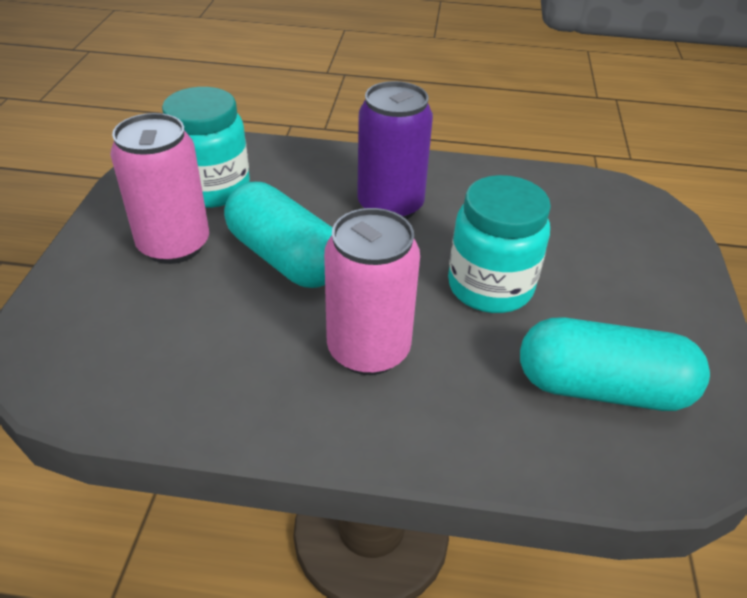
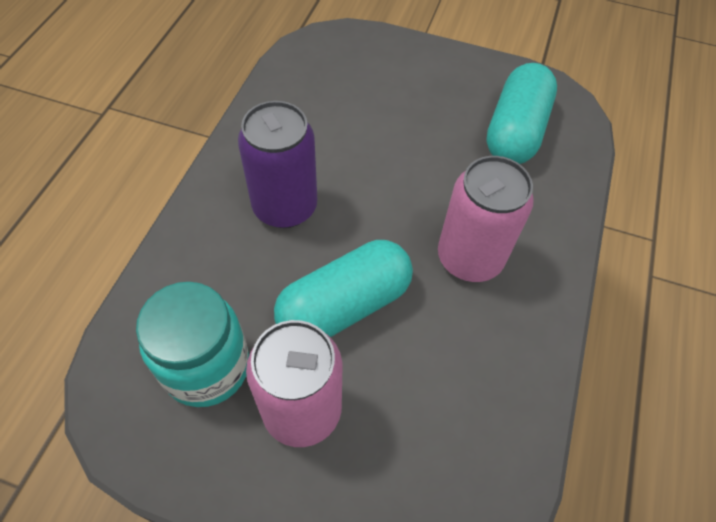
camera: 80 degrees left, 15 degrees up
turquoise jar [448,175,551,313] -> none

